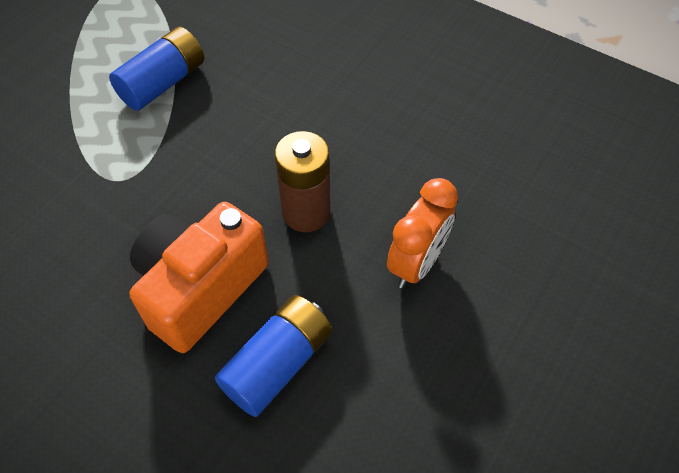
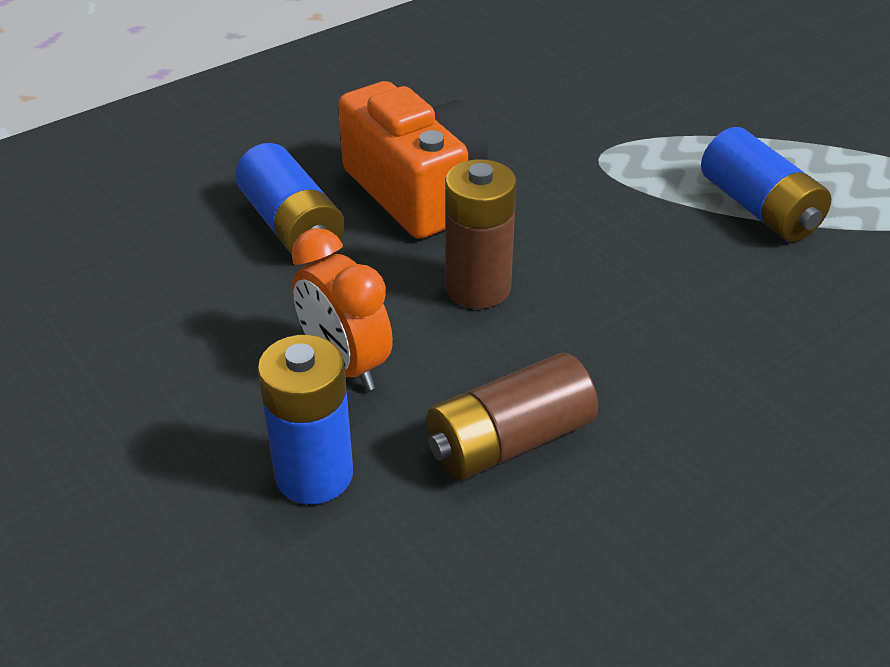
camera: 110 degrees right, 15 degrees down
none -> blue battery [258,335,353,504]
none -> brown battery [427,352,598,480]

